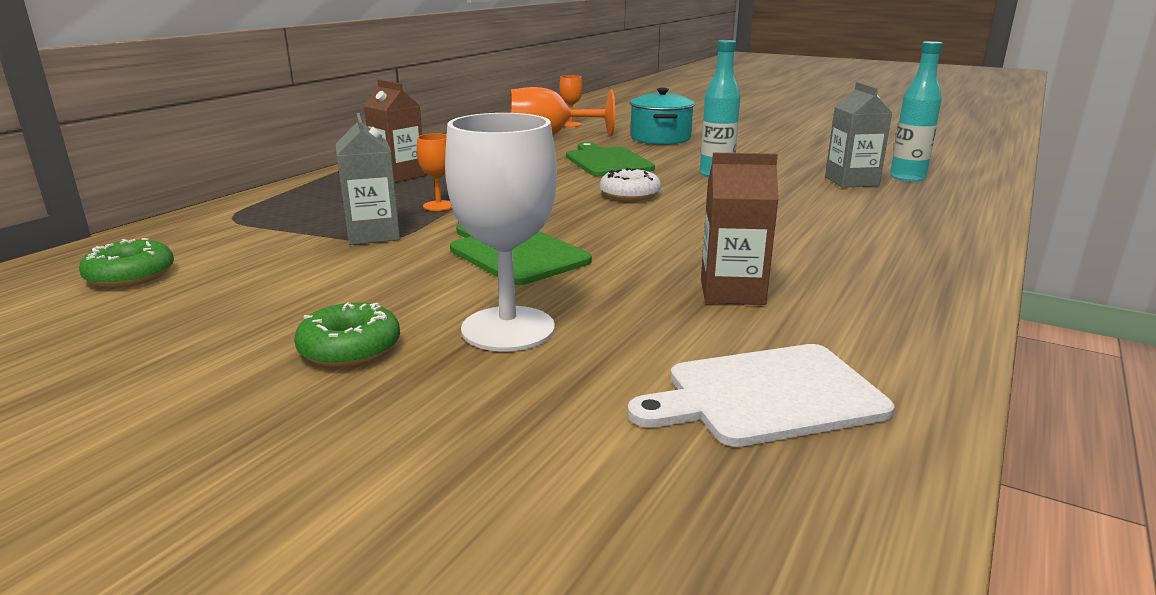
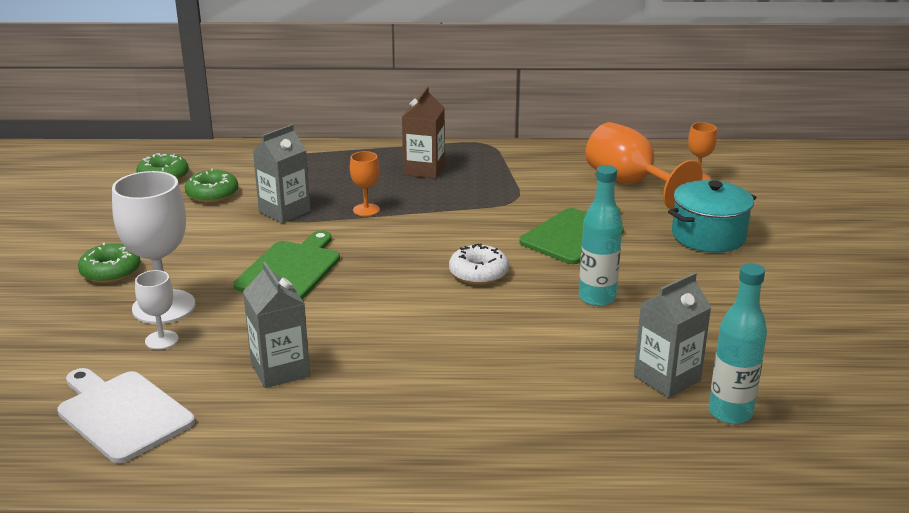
camera: 60 degrees right, 5 degrees up
brown carton [701,153,779,305] -> grey carton [243,262,310,388]
none -> white goblet [135,270,179,350]
none -> green donut [185,168,238,203]

